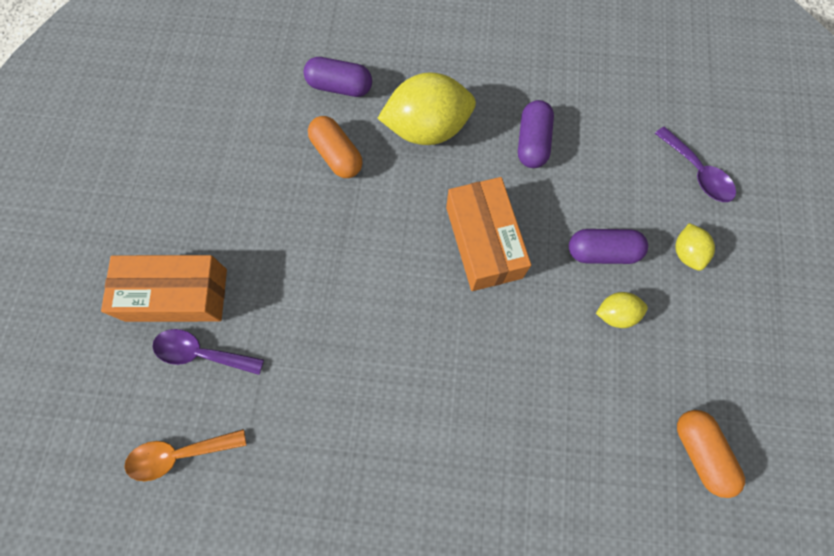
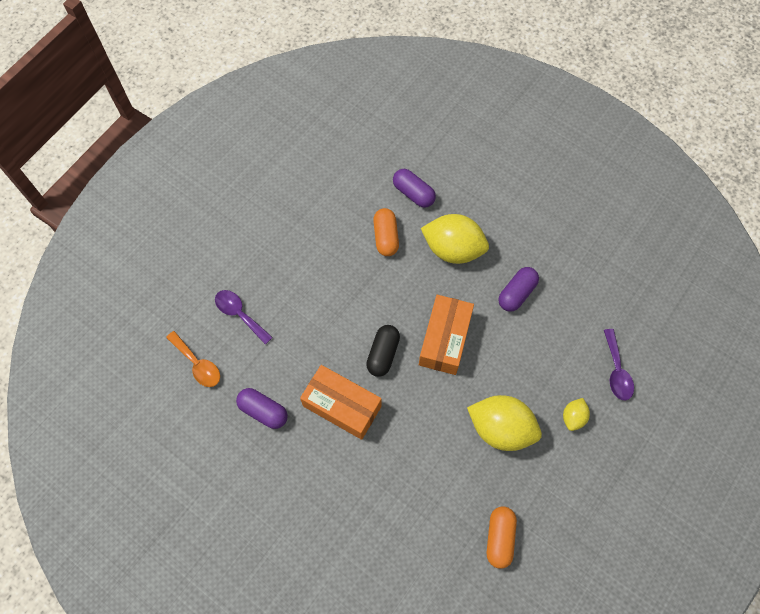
camera: 30 degrees right, 5 degrees down
orange box [101,255,227,322] -> orange box moved to [300,365,382,440]
orange spoon [124,429,246,481] -> orange spoon turned 150 degrees counterclockwise [166,331,220,387]
purple capsule [569,229,648,264] -> purple capsule moved to [236,388,288,429]
yellow lemon [596,292,648,328] -> yellow lemon [467,395,542,451], size x2.07
none -> black capsule [366,325,400,377]

